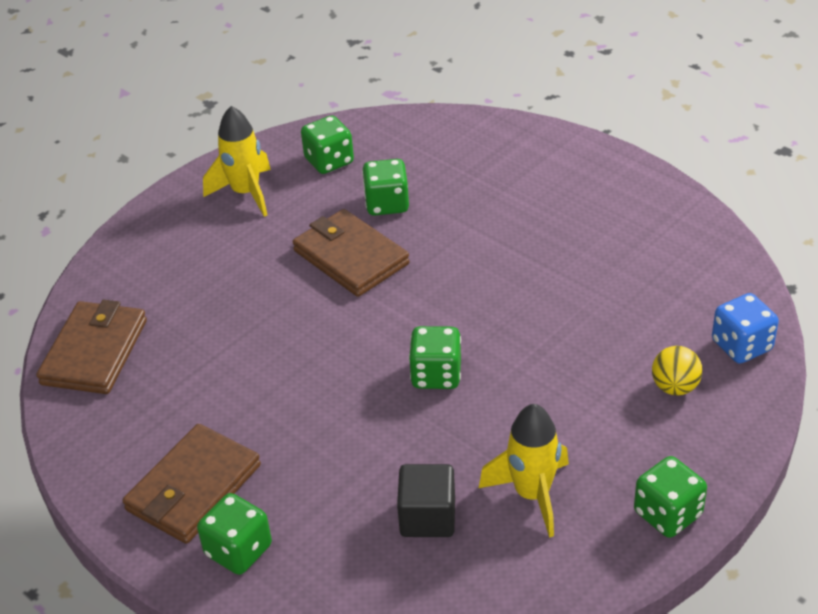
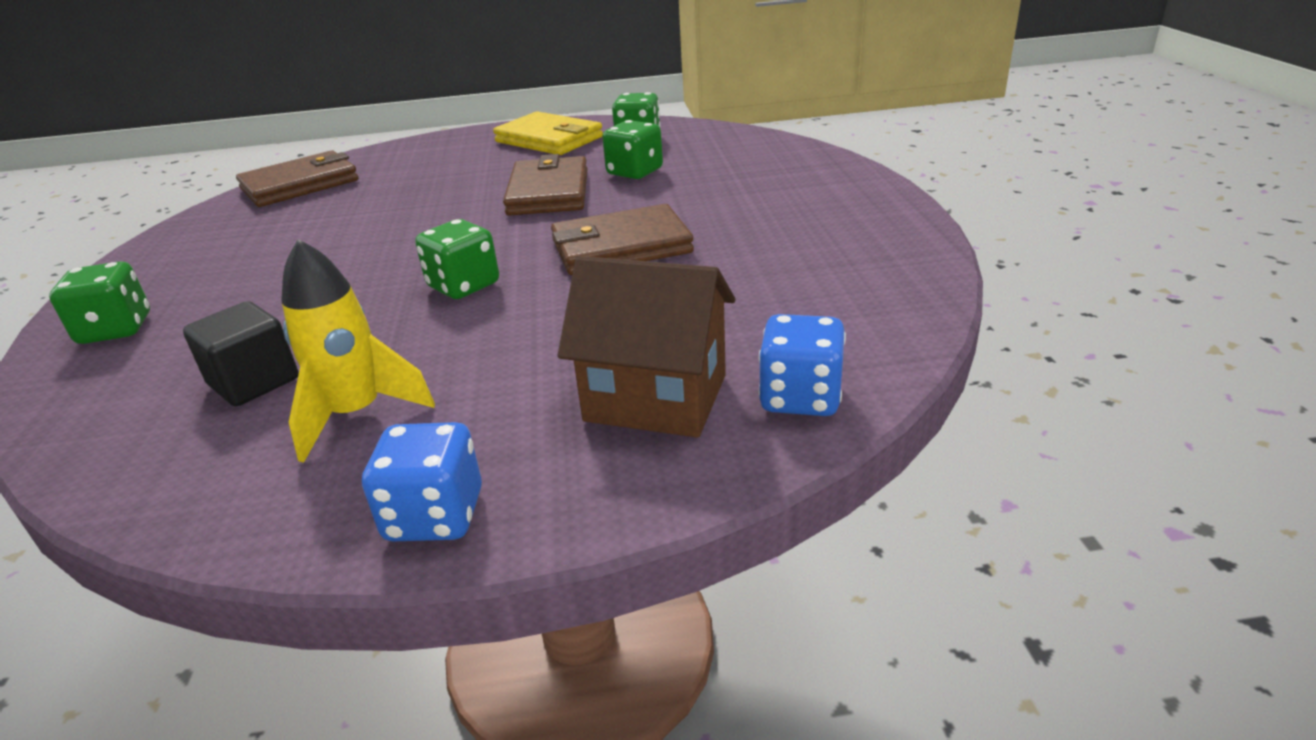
camera: 40 degrees right, 10 degrees down
brown wallet [123,424,261,544] -> brown wallet moved to [551,204,694,275]
yellow rocket [203,106,271,217] -> yellow wallet [493,111,603,155]
green dice [634,456,707,538] -> blue dice [362,422,482,541]
yellow ball [652,346,702,395] -> brown house [558,256,736,438]

